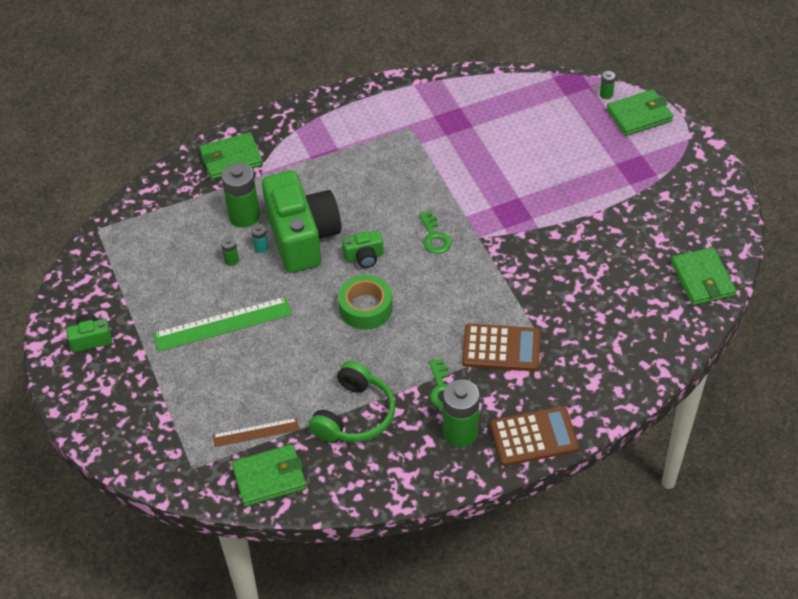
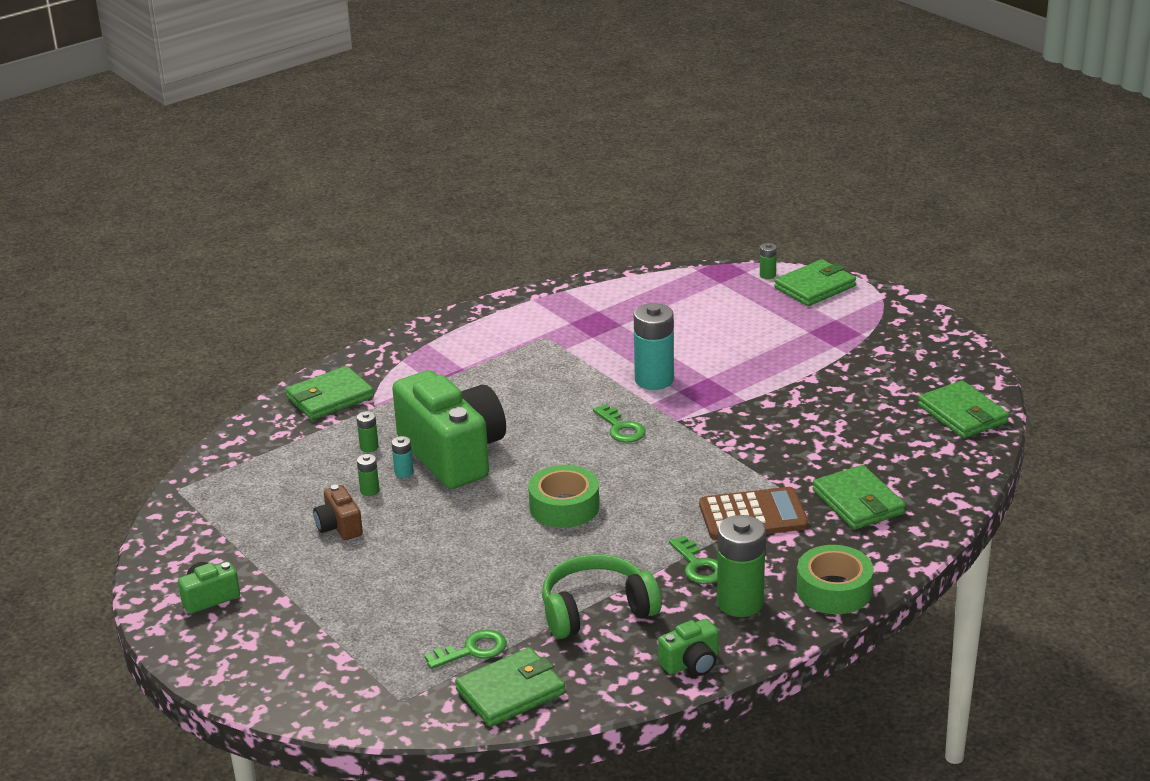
camera: 15 degrees left, 20 degrees down
green ruler [153,297,292,352] -> none
brown ruler [213,418,299,447] -> green key [425,630,507,669]
green battery [221,163,260,228] -> green battery [357,411,379,452], size x0.46
green headphones [308,361,395,442] -> green headphones turned 120 degrees counterclockwise [542,554,661,639]
green camera [342,231,384,268] -> green camera moved to [658,619,719,676]
brown calculator [490,406,579,466] -> green tape [797,545,874,614]
none -> brown camera [313,485,363,540]
none -> turquoise battery [634,303,674,390]
none -> green wallet [812,465,906,530]

